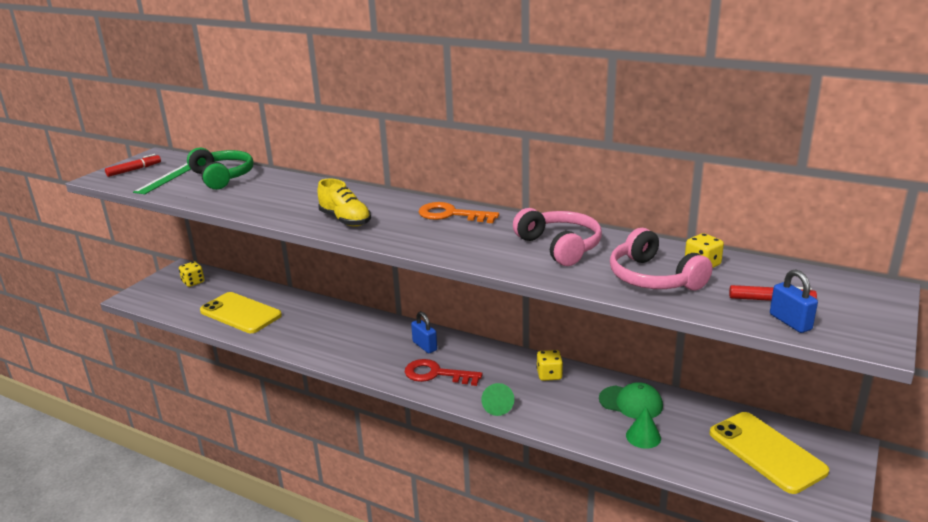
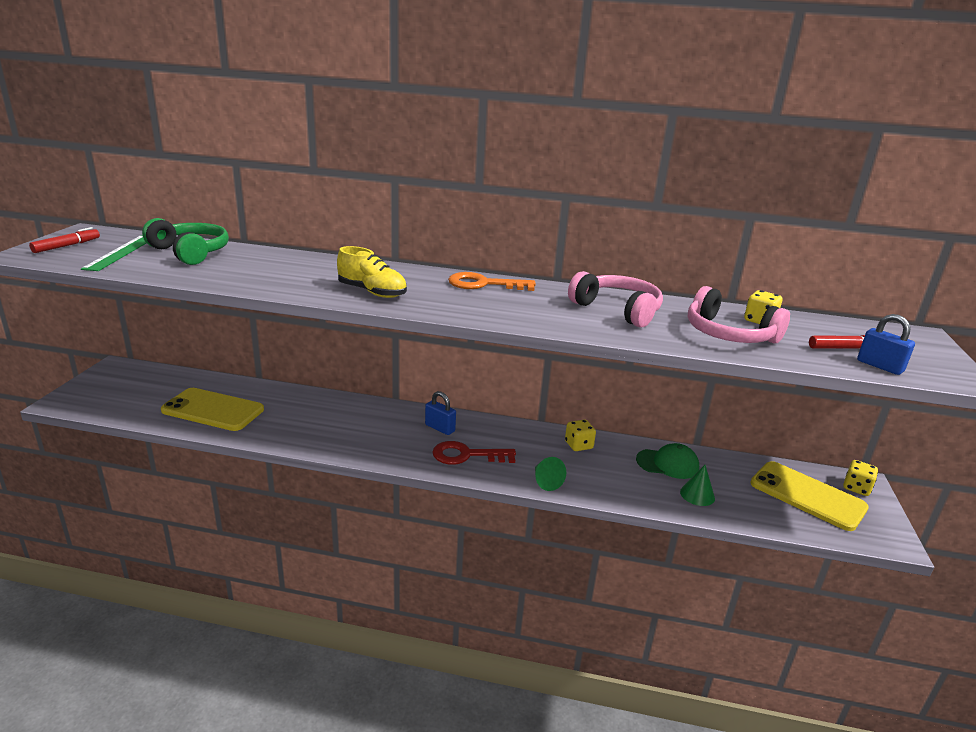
camera: 20 degrees left, 0 degrees up
yellow dice [179,261,205,287] -> yellow dice moved to [843,460,878,496]

